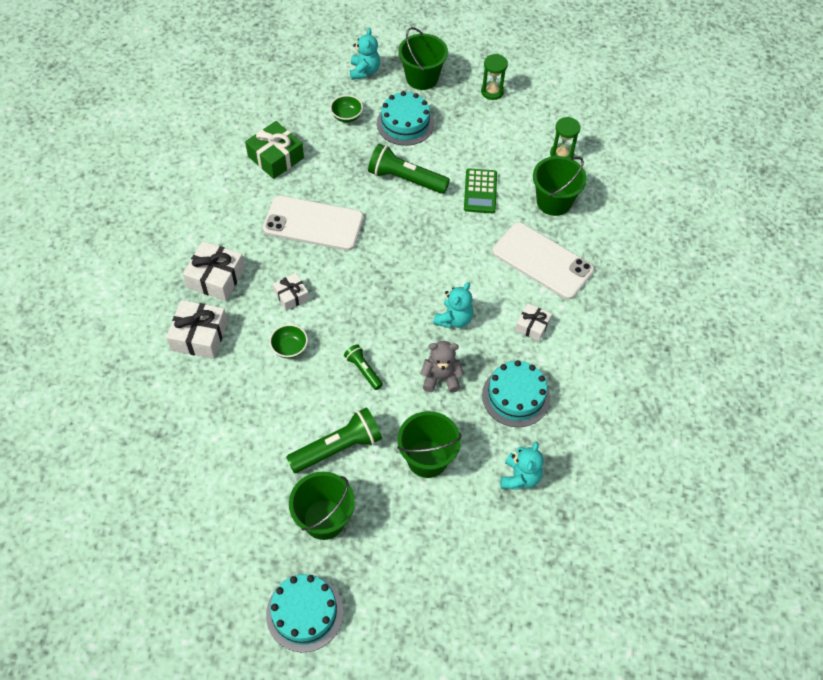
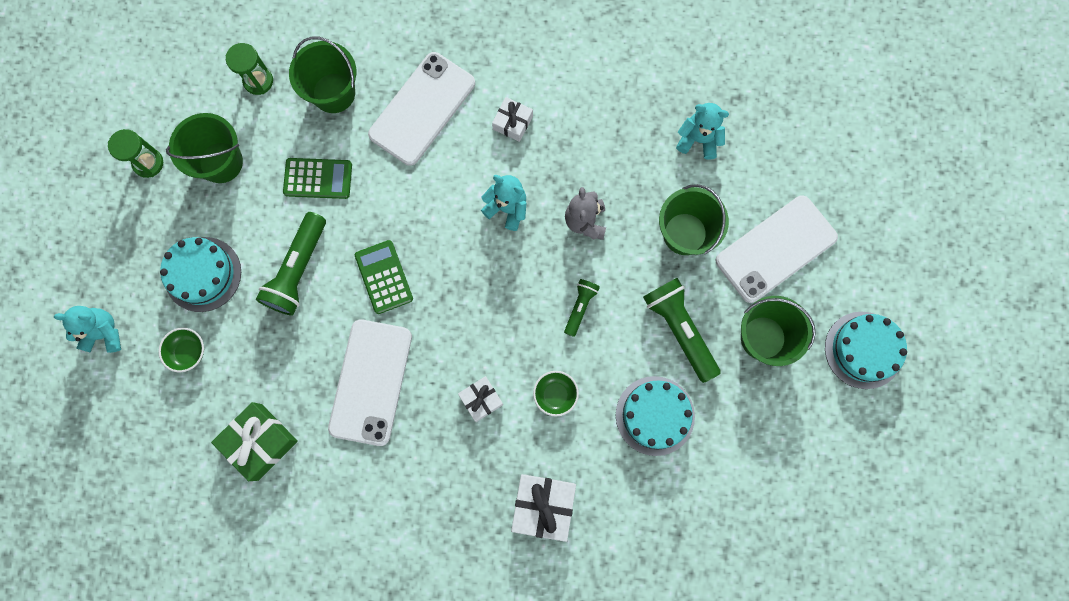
camera: 90 degrees left, 20 degrees up
white gift [183,241,245,301] -> none
green flashlight [344,344,383,390] -> green flashlight turned 150 degrees clockwise [564,279,600,337]
green bucket [398,27,448,90] -> green bucket moved to [166,113,243,183]
turquoise cake [482,360,550,427] -> turquoise cake moved to [616,376,695,456]
none -> green calculator [355,240,413,314]
none -> white phone [716,196,838,303]

